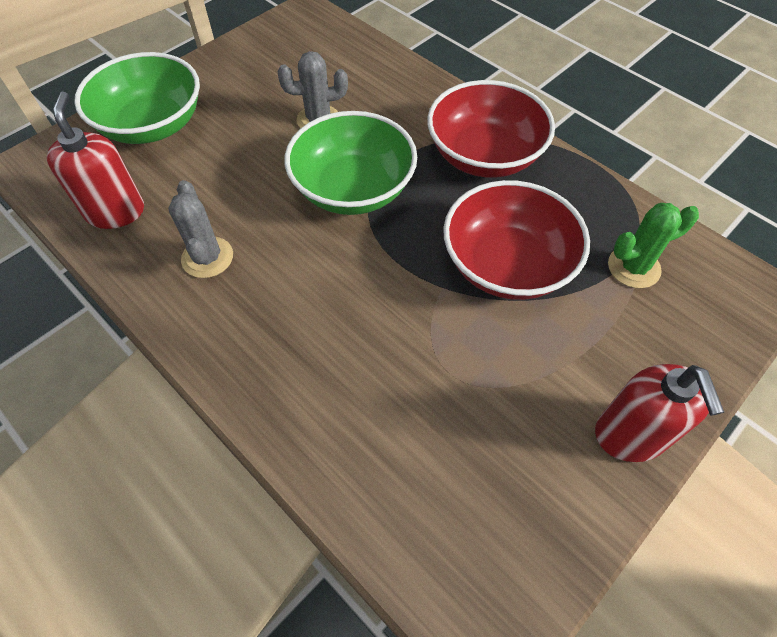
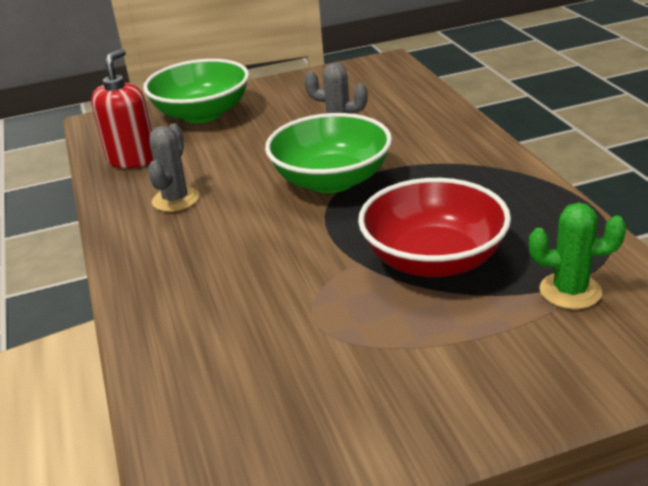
camera: 30 degrees right, 25 degrees down
red bowl [427,80,555,178] -> none
red soap dispenser [595,364,724,462] -> none

